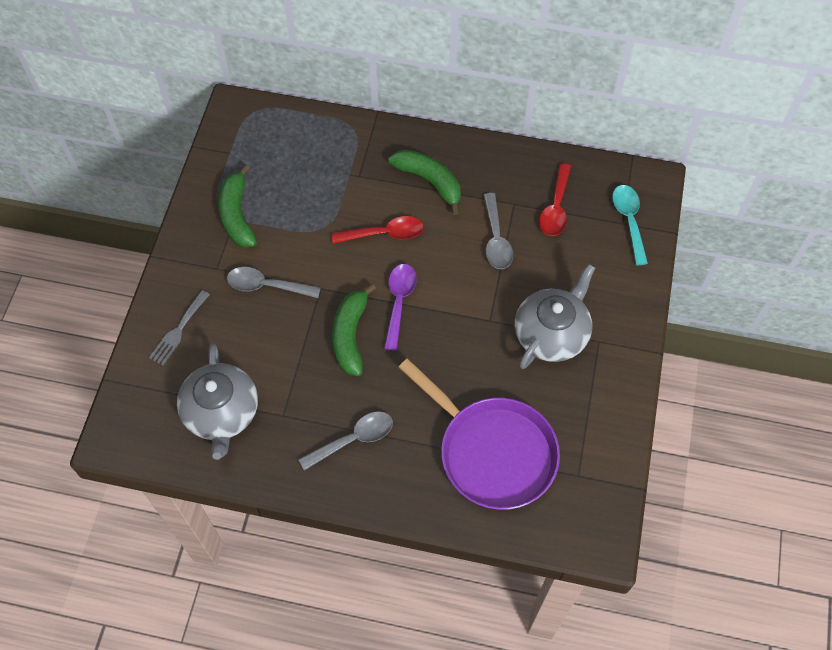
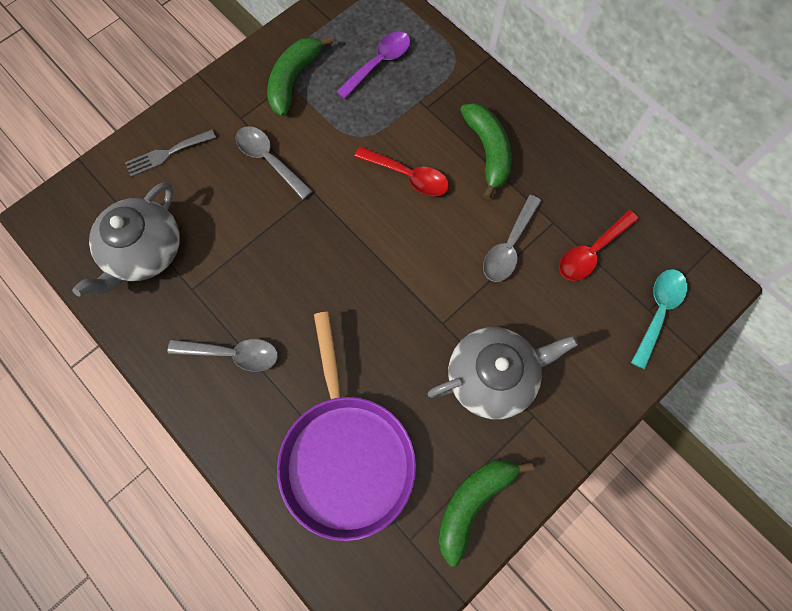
camera: 35 degrees right, 10 degrees up
green banana [332,284,376,376] -> green banana moved to [438,460,534,566]
purple spoon [384,264,417,351] -> purple spoon moved to [336,32,411,99]

